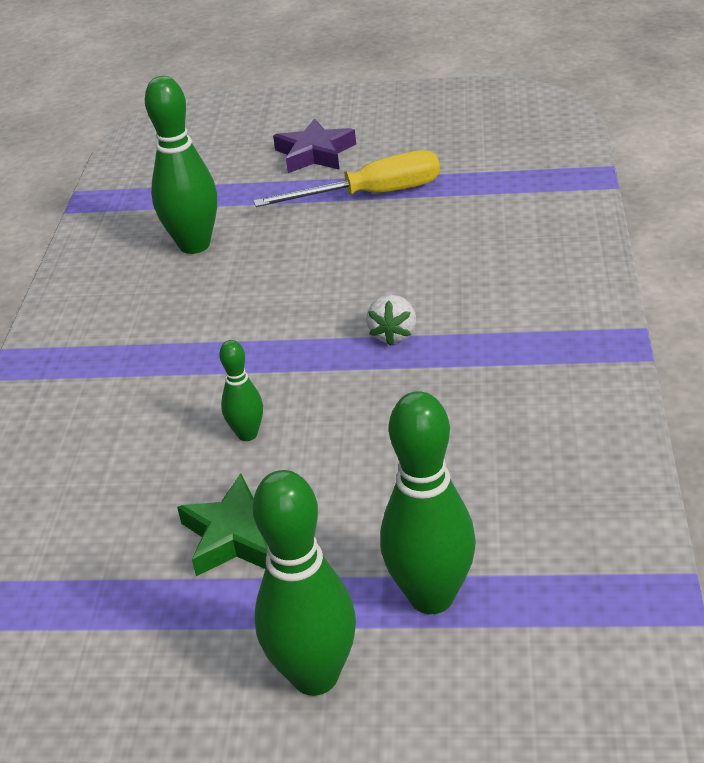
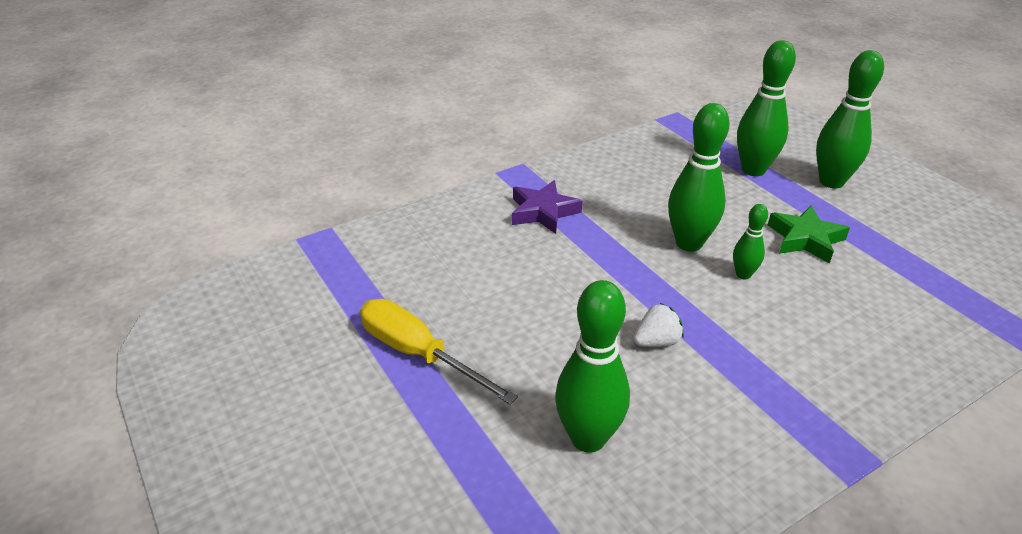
camera: 130 degrees left, 0 degrees up
purple star [273,118,356,173] -> purple star moved to [512,180,582,234]
white strawberry [366,295,416,346] -> white strawberry moved to [634,303,684,347]
none -> green bowling pin [668,103,730,252]

